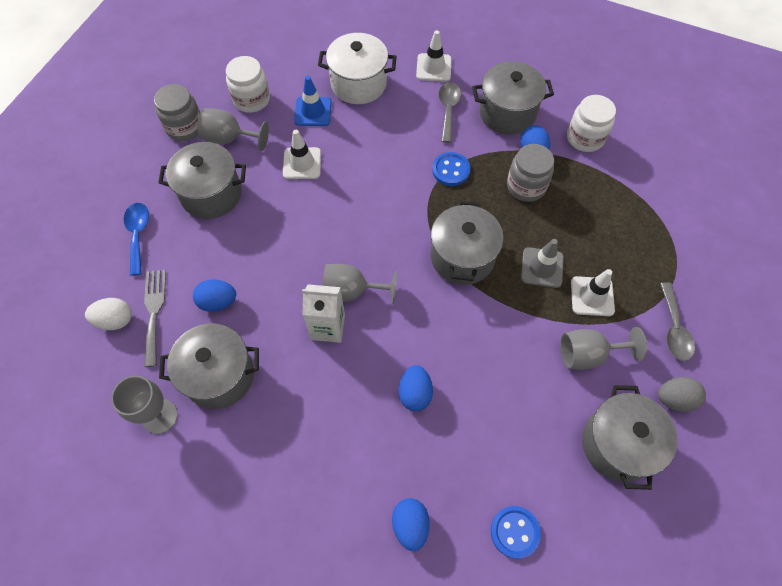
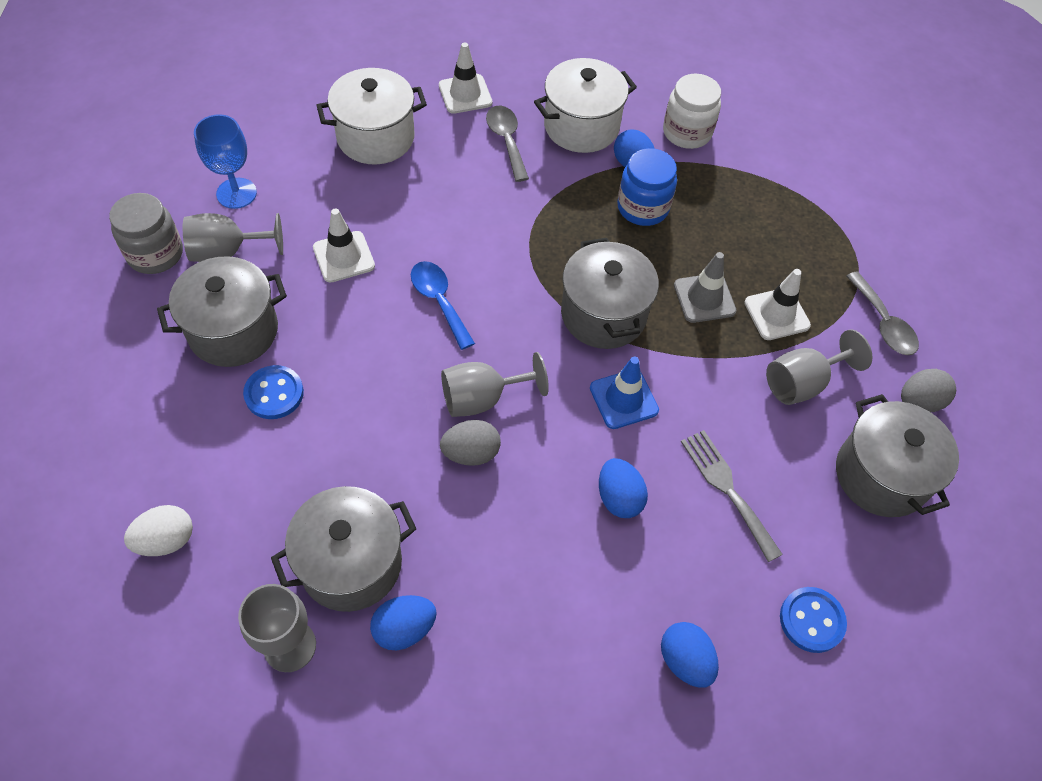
camera: 25 degrees left, 5 degrees down
blue spoon [124,203,149,276] -> blue spoon moved to [411,261,475,350]
grey fork [144,270,166,367] -> grey fork moved to [681,430,783,562]
blue egg [193,279,236,312] -> blue egg moved to [370,595,437,650]
white jar [226,56,270,113] -> blue goblet [194,114,257,209]
blue traffic cone [294,76,332,126] -> blue traffic cone moved to [590,357,659,429]
white carton [302,284,345,343] -> grey egg [440,420,501,466]
blue button [432,152,470,186] -> blue button moved to [243,365,304,419]
grey pot [472,61,554,135] -> white pot [534,58,637,153]
grey jar [507,144,554,202] -> blue jar [617,148,677,226]

